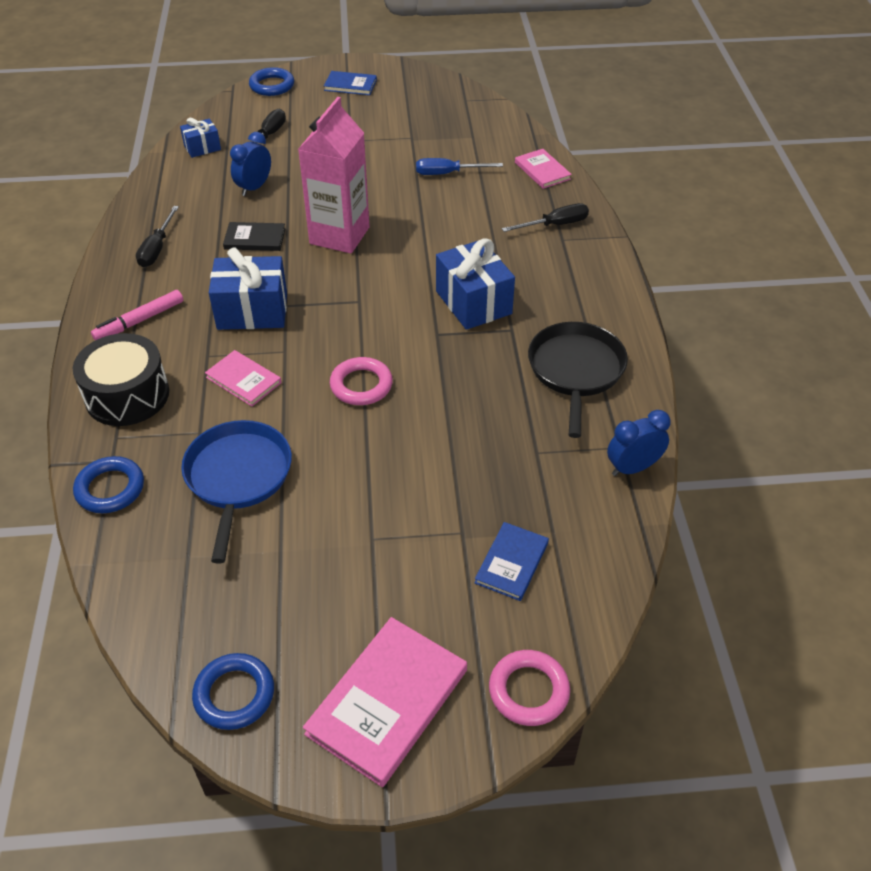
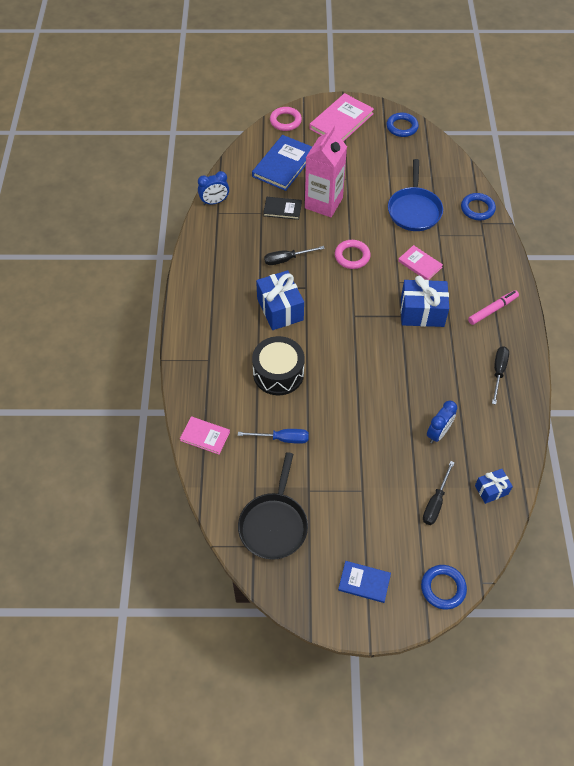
camera: 175 degrees left, 10 degrees up
black drum [73,333,169,426] -> black drum moved to [252,336,305,395]
black book [223,222,286,251] -> black book moved to [263,197,302,220]
pink carton [298,97,370,253] -> pink carton moved to [305,125,347,217]
blue book [475,522,549,601] -> blue book [252,135,312,191], size x1.75
black screwdriver [502,203,589,232] -> black screwdriver moved to [264,246,325,265]
pink book [515,149,572,189] -> pink book turned 45 degrees counterclockwise [180,416,230,454]
black pan [528,322,628,438] -> black pan moved to [238,452,308,560]

